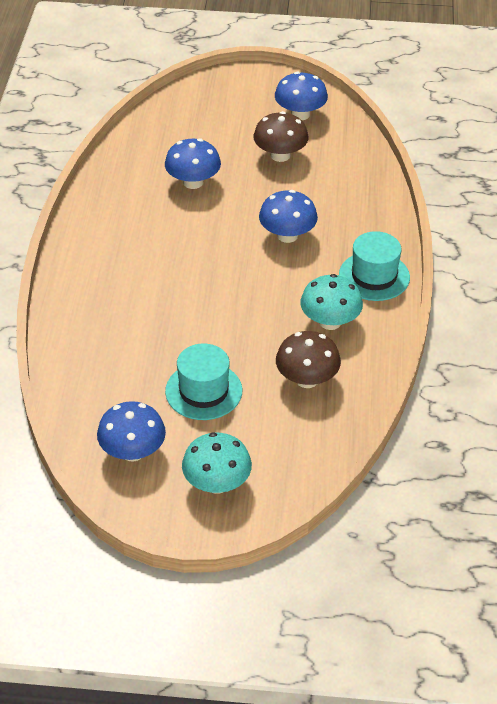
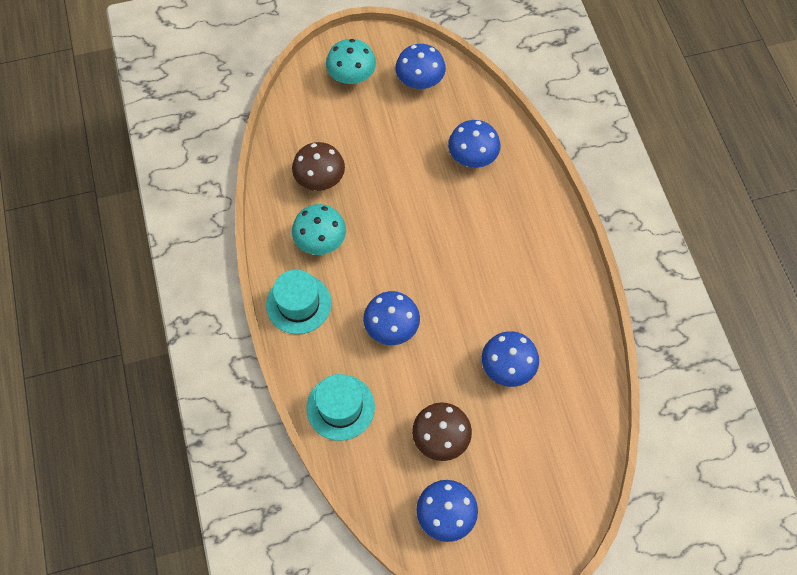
camera: 160 degrees right, 20 degrees up
turquoise hat [165,344,242,420] -> turquoise hat moved to [306,374,375,441]
none -> blue mushroom [448,120,500,168]

